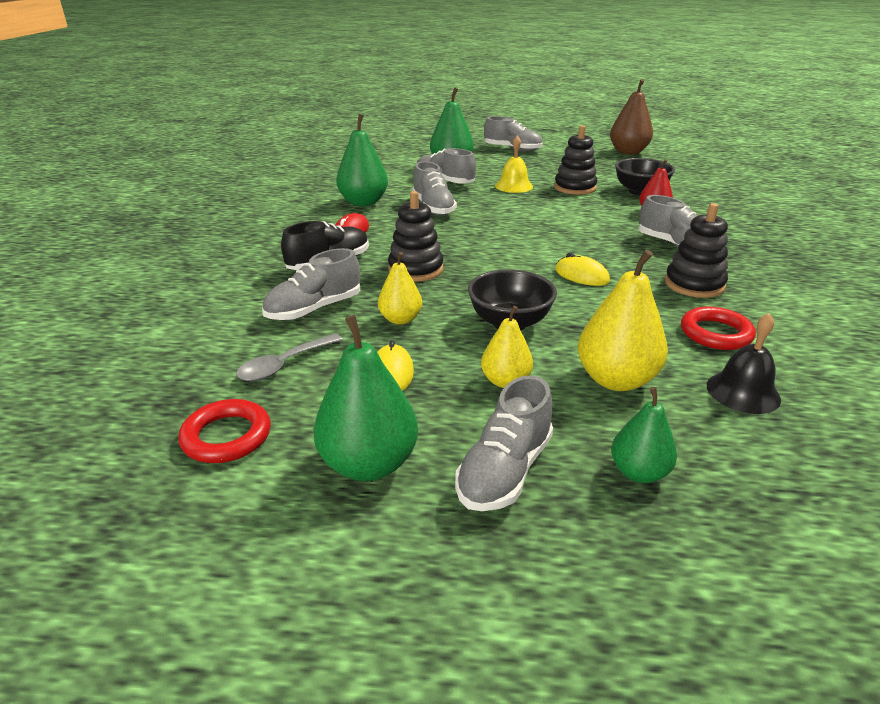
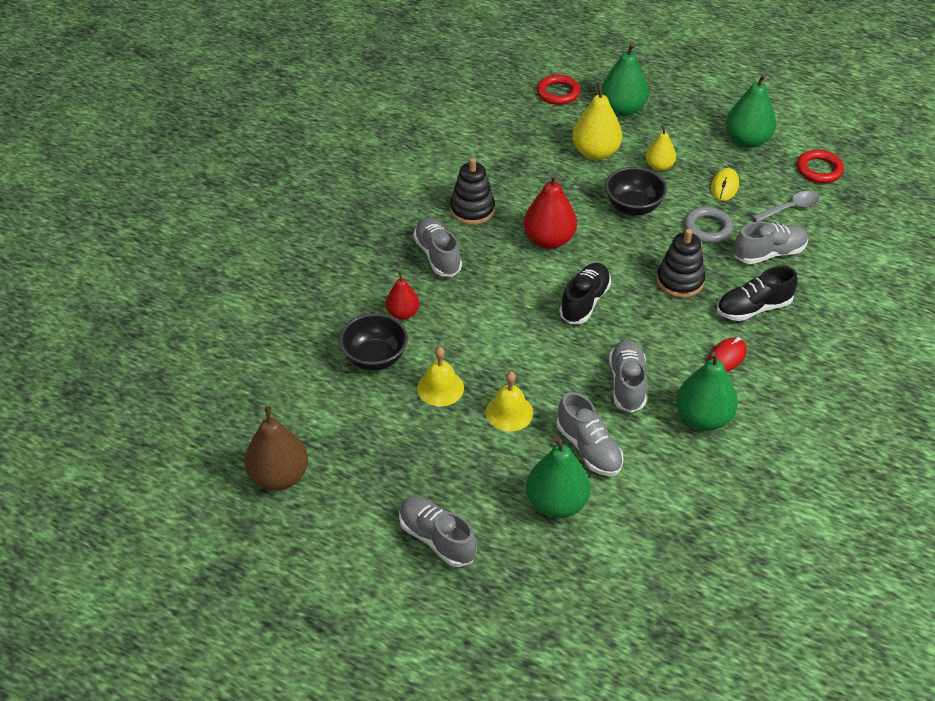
camera: 160 degrees left, 15 degrees up
yellow pear [378,252,422,325] -> grey ring [684,207,733,243]
grey shoe [455,375,553,511] -> none
black stacking toy [554,125,597,195] -> yellow bell [417,347,464,406]
yellow mouse [555,253,610,286] -> red pear [524,173,577,249]
green pear [611,387,677,483] -> green pear [602,43,649,116], size x1.65
red ring [681,307,756,350] -> red ring moved to [537,74,580,105]
black bell [707,313,781,414] -> none
none -> black shoe [559,263,611,324]

